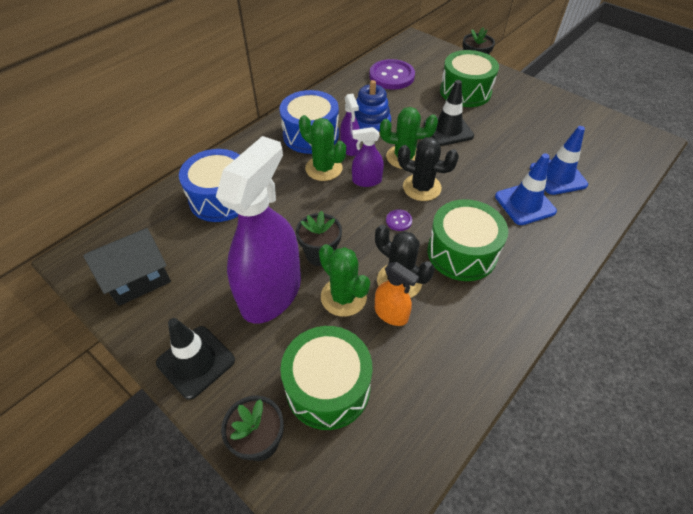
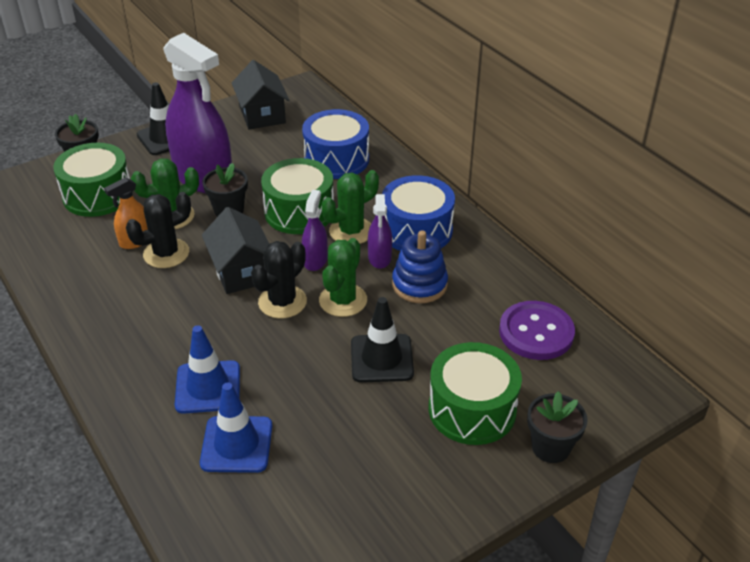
camera: 105 degrees right, 10 degrees down
purple spray bottle [340,94,360,156] -> purple spray bottle turned 90 degrees counterclockwise [368,194,392,269]
purple button [386,209,412,231] -> black house [202,207,269,294]
green drum [427,199,508,281] -> green drum moved to [261,158,334,234]

